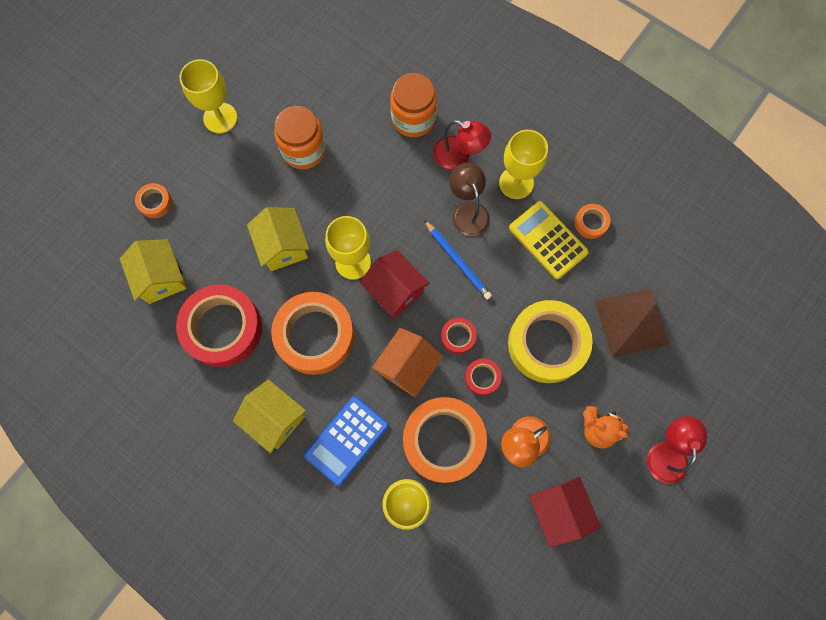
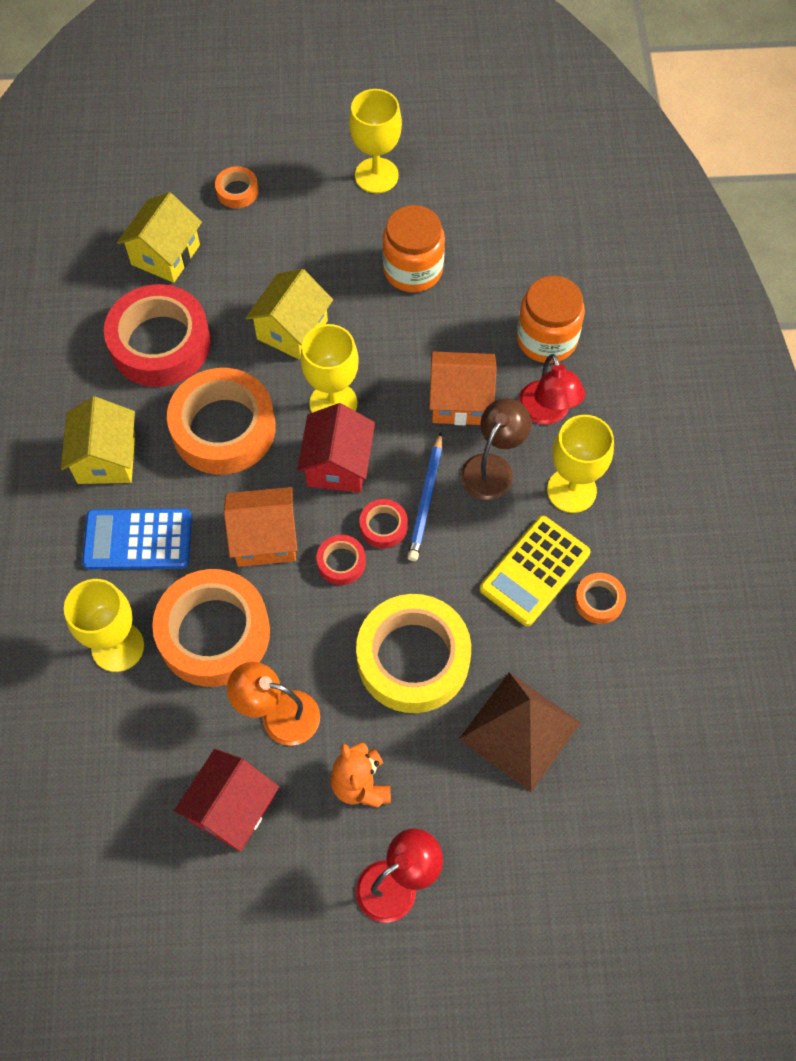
camera: 50 degrees right, 10 degrees down
red tape [465,359,502,396] -> red tape moved to [359,499,408,548]
yellow calculator [509,201,589,279] -> yellow calculator turned 150 degrees counterclockwise [480,516,590,626]
none -> orange house [429,352,497,425]

